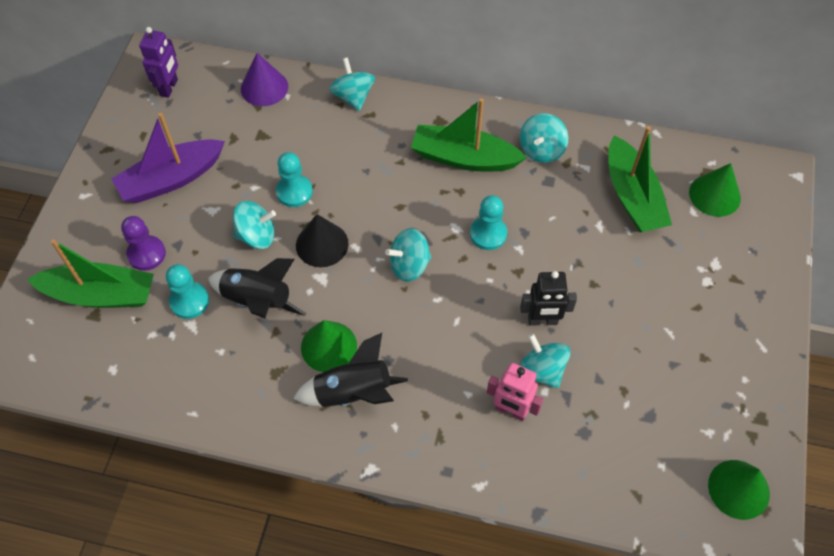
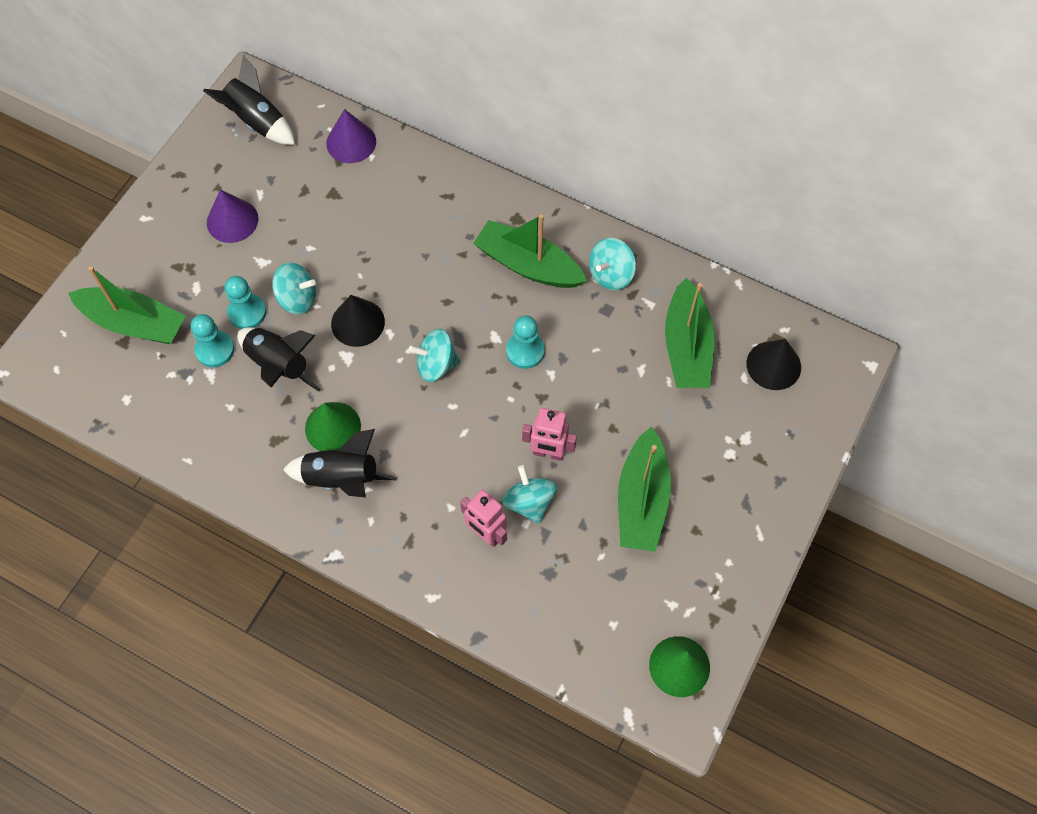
camera: 15 degrees right, 5 degrees up
purple boat [112,113,225,203] -> purple cone [207,189,258,243]
purple pawn [121,216,166,271] -> none
purple robot [139,27,178,98] -> black rocket [203,55,295,145]
turquoise pawn [276,152,313,207] -> turquoise pawn moved to [225,276,266,329]
turquoise spinning top [329,57,375,111] -> none
black robot [520,271,577,326] -> pink robot [522,408,577,461]
green cone [689,163,741,217] -> black cone [747,339,801,390]
none -> green boat [618,427,671,552]

